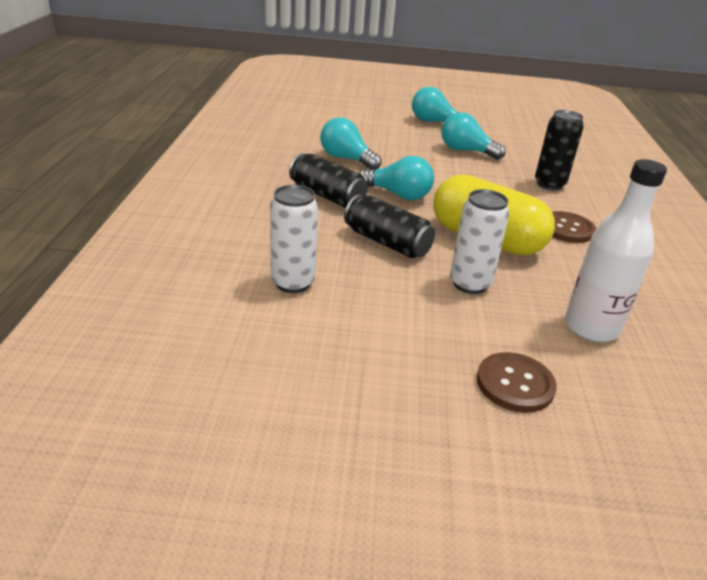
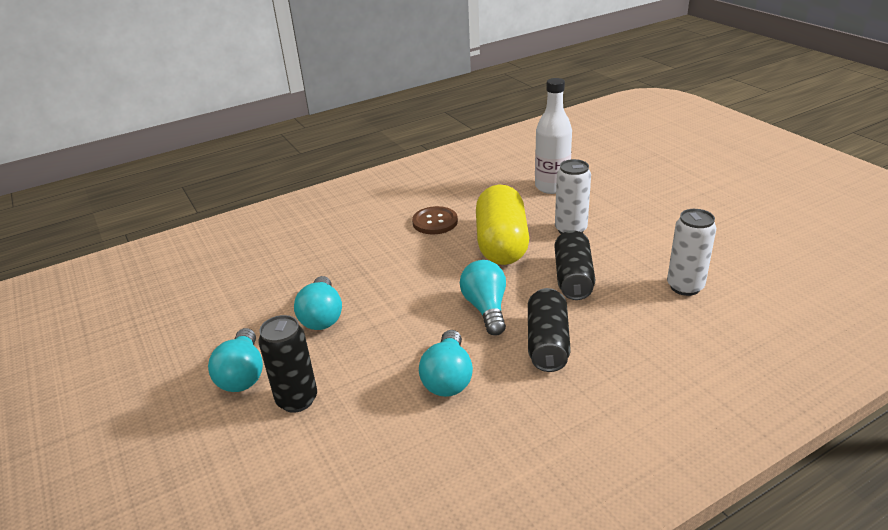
camera: 120 degrees left, 0 degrees up
brown button [477,352,557,413] -> none
black can [535,110,584,190] -> black can moved to [258,315,317,413]

